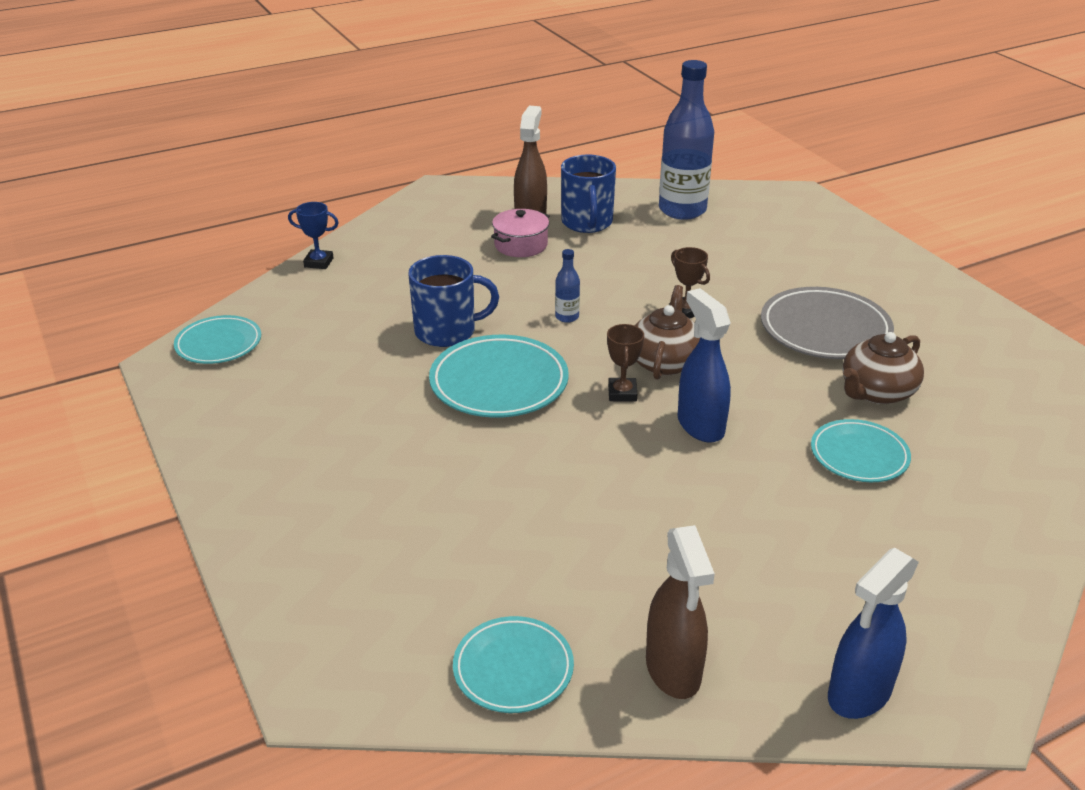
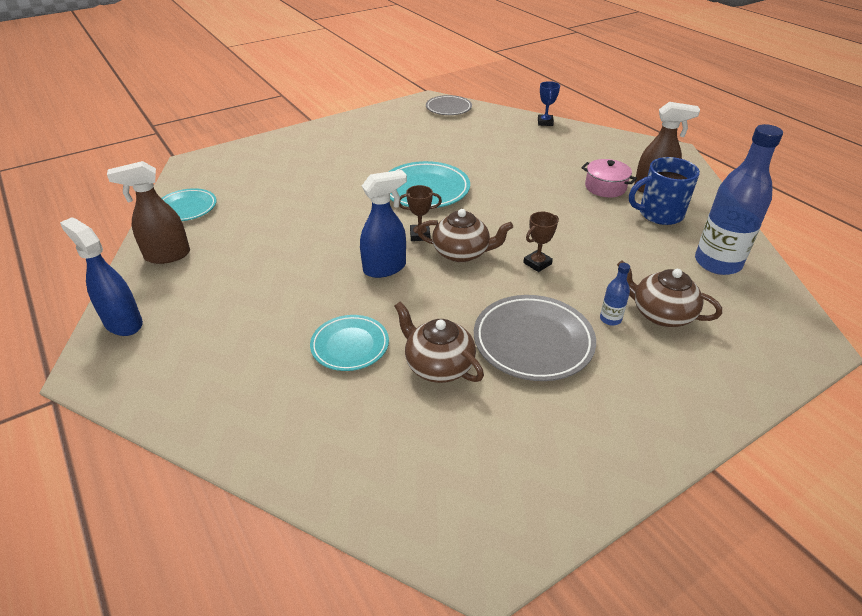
camera: 85 degrees right, 5 degrees up
turquoise plate [174,315,261,364] -> grey plate [426,95,472,115]
blue mug [408,255,499,347] -> none
blue bottle [555,249,580,323] -> blue bottle moved to [600,263,630,325]
none -> brown teapot [617,260,722,327]

